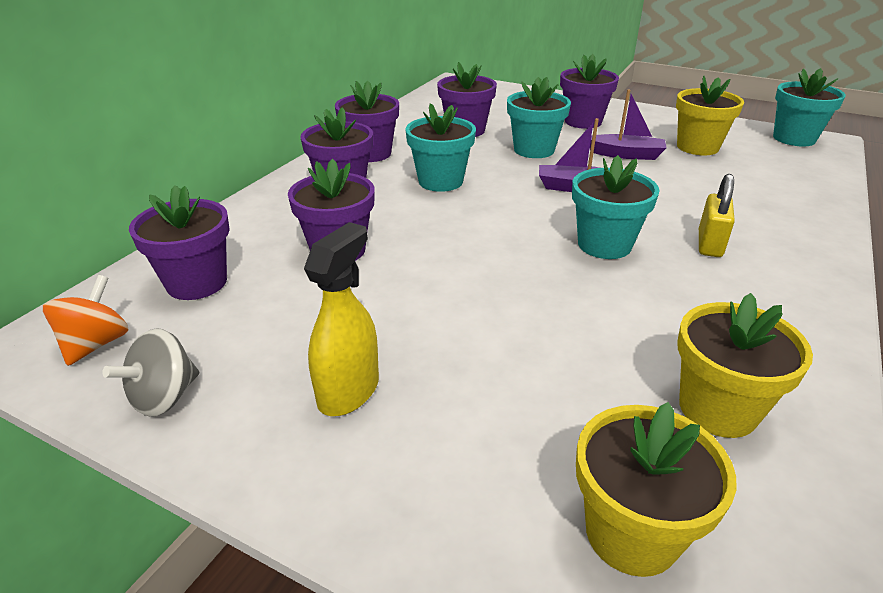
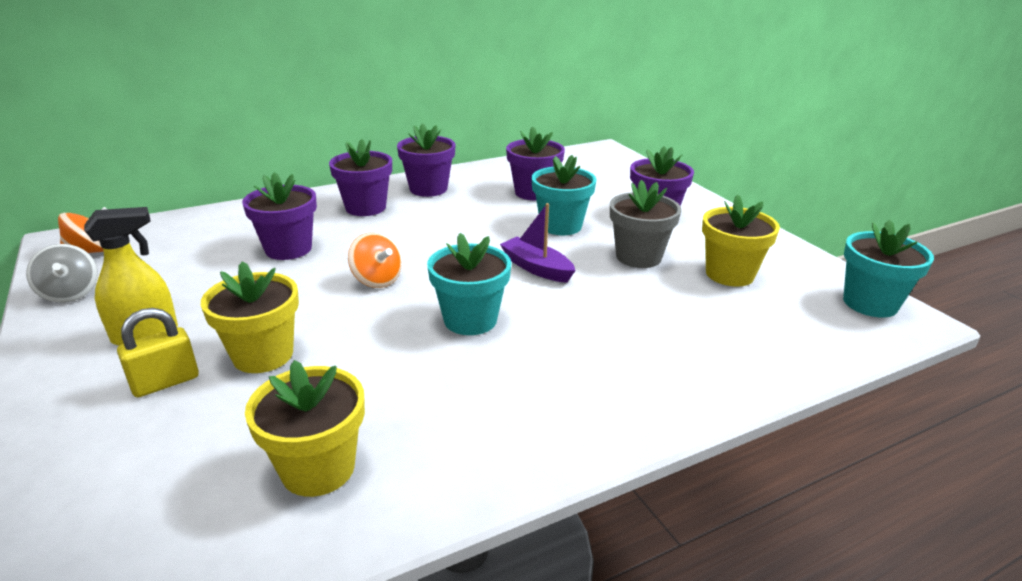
camera: 35 degrees right, 5 degrees down
grey spinning top [102,328,199,417] -> grey spinning top turned 105 degrees counterclockwise [26,244,98,303]
purple flower pot [129,185,230,300] -> none
turquoise flower pot [405,103,476,192] -> none
yellow flower pot [576,402,736,577] -> yellow flower pot moved to [201,261,299,373]
purple boat [590,89,667,160] -> grey flower pot [610,180,681,268]
yellow padlock [699,174,735,257] -> yellow padlock moved to [117,308,199,397]
none -> orange spinning top [348,233,402,288]

